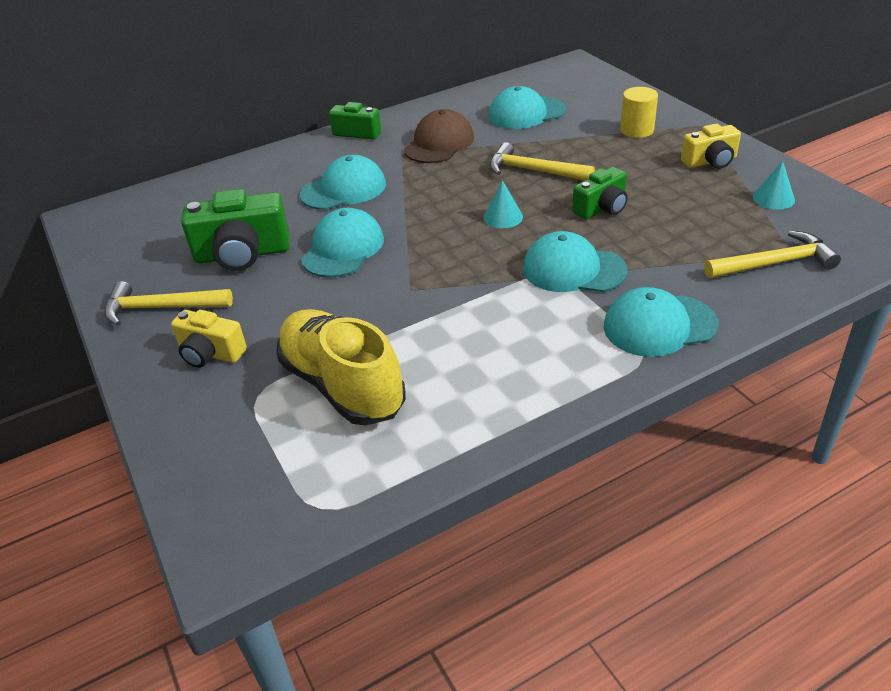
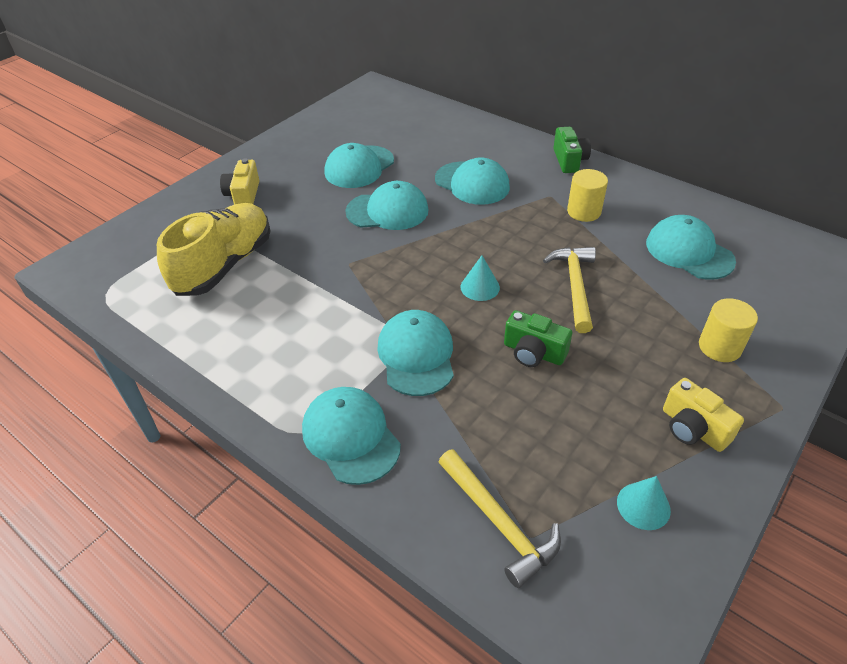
camera: 65 degrees right, 5 degrees up
yellow hammer [105,281,233,326] -> none
green camera [181,189,290,271] -> turquoise cap [325,143,394,188]
brown cap [404,109,474,163] -> yellow cylinder [567,169,608,222]

